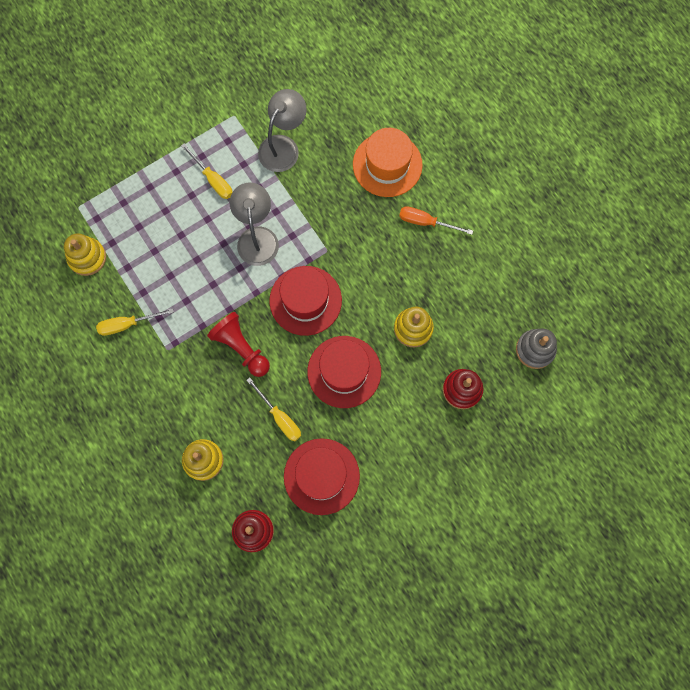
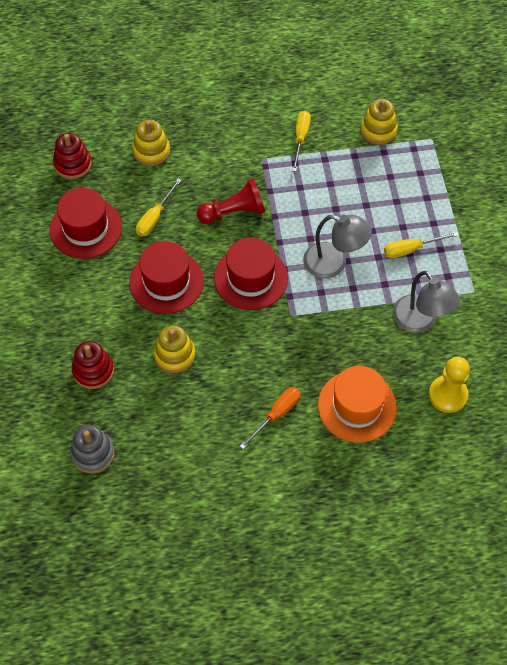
camera: 115 degrees right, 15 degrees down
yellow screwdriver [246,377,301,441] -> yellow screwdriver turned 45 degrees counterclockwise [136,179,182,237]
none -> yellow pawn [429,357,470,413]

